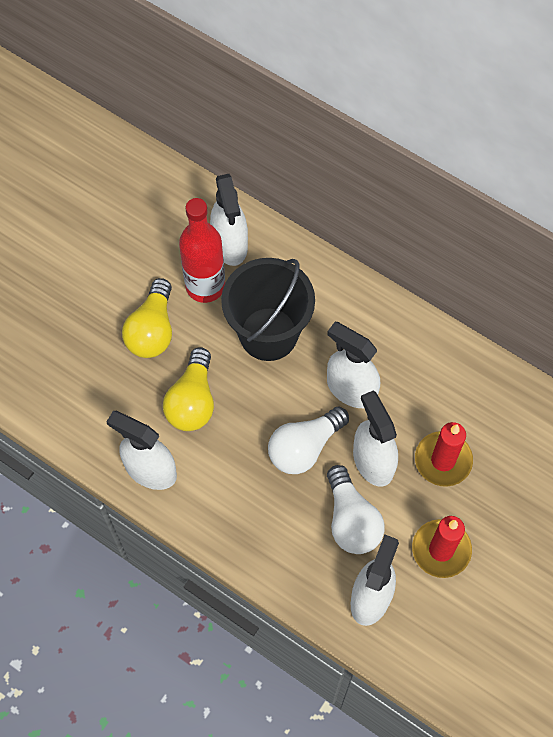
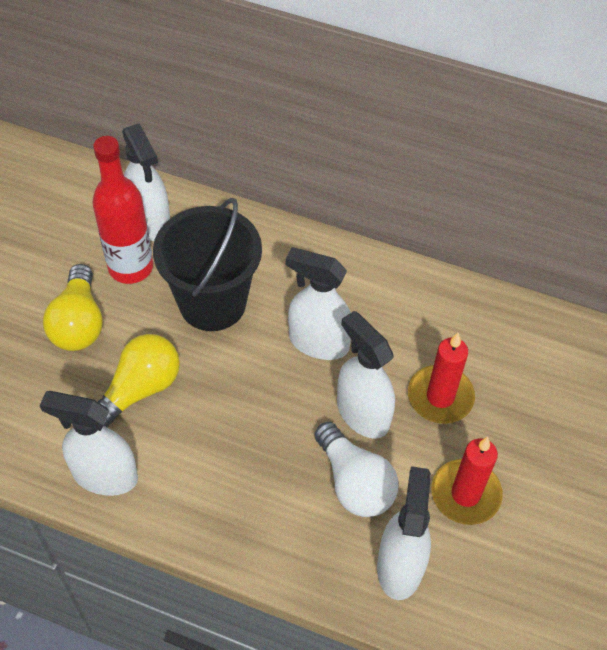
camera: 15 degrees left, 10 degrees down
yellow light bulb [163,347,214,431] -> yellow light bulb turned 135 degrees counterclockwise [98,334,180,428]
white light bulb [268,407,349,474] -> none

